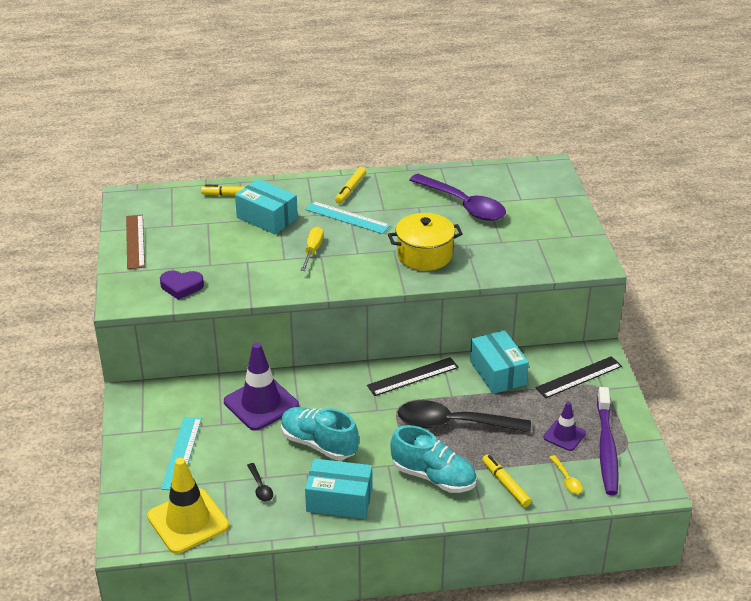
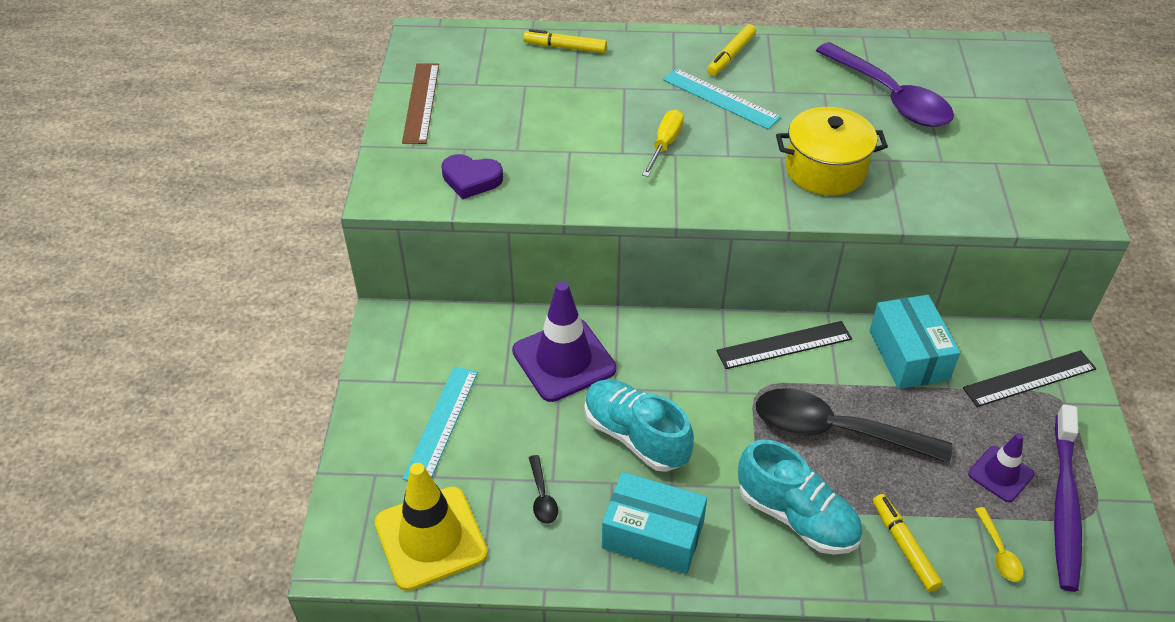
camera: 10 degrees right, 10 degrees up
turquoise box [235,179,298,235] -> none

